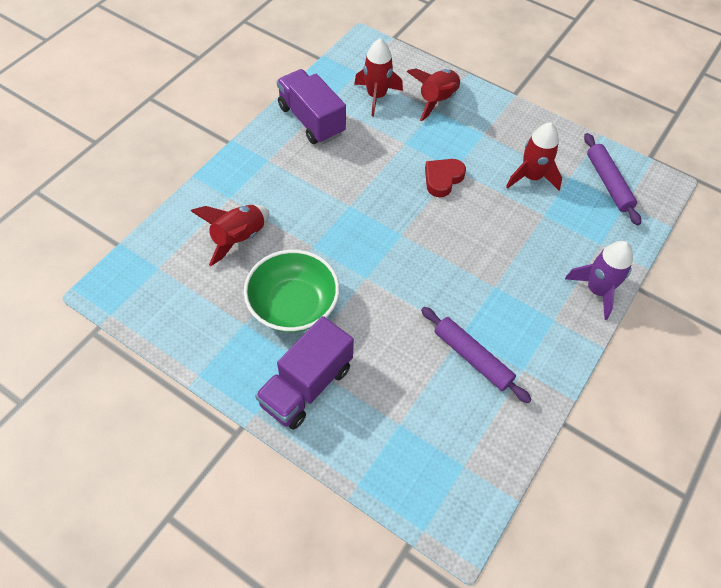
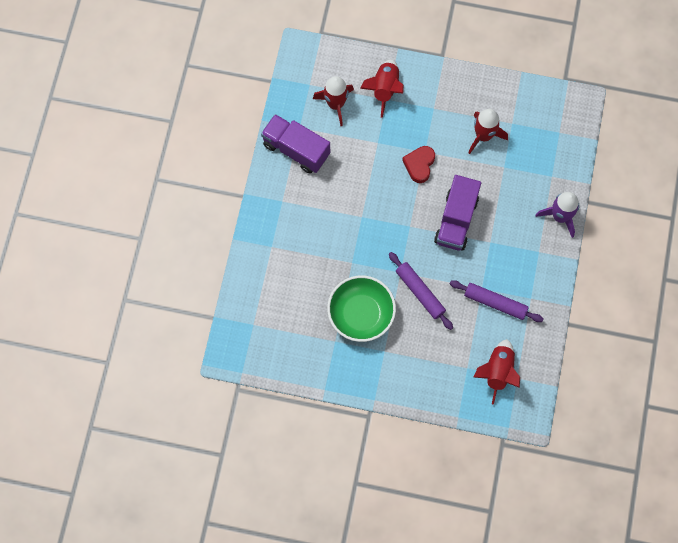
camera: 20 degrees left, 15 degrees up
red rocket [191,205,269,266] -> red rocket moved to [473,339,520,405]
purple truck [255,316,354,430] -> purple truck moved to [434,175,481,251]
purple rolling pin [584,133,641,225] -> purple rolling pin moved to [389,252,453,330]

